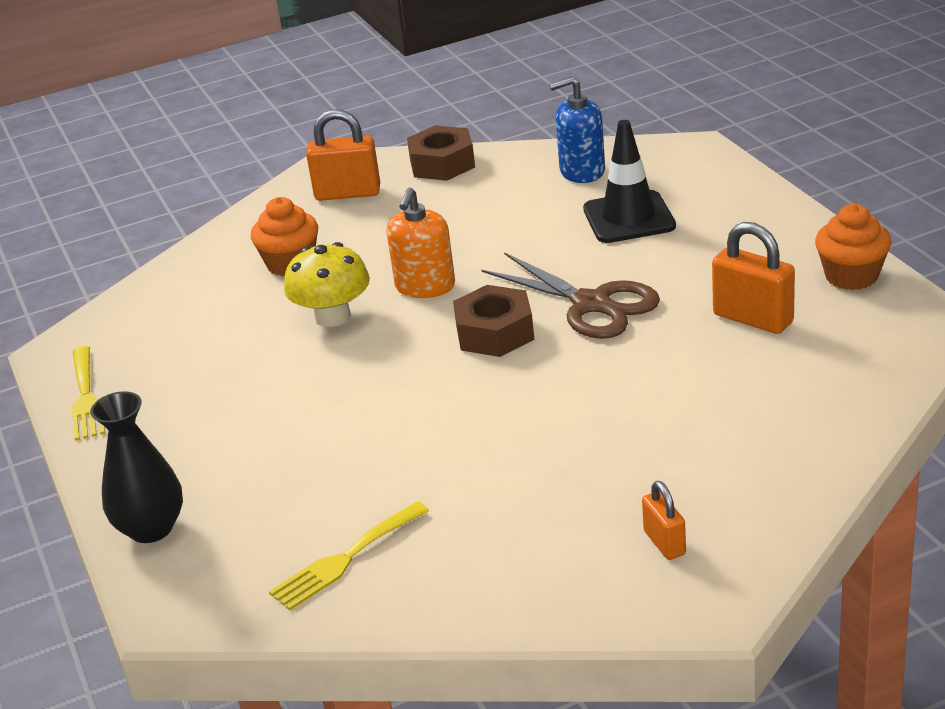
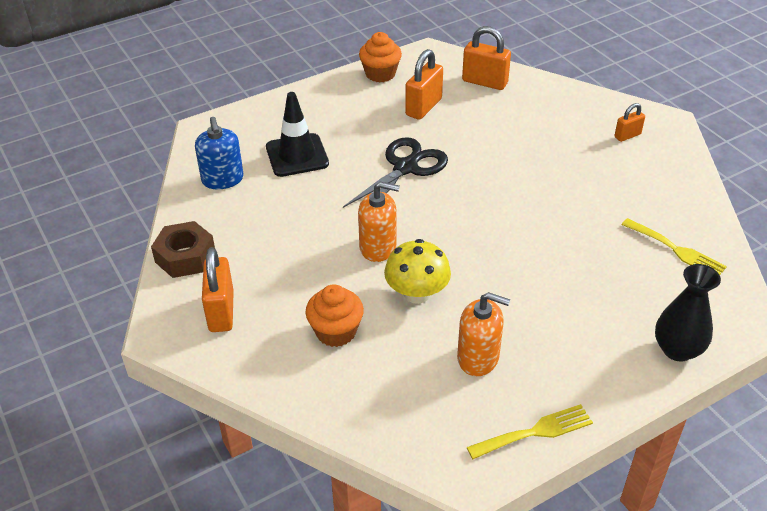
camera: 100 degrees left, 10 degrees up
brown nut [453,285,534,357] -> none
brown scissors [481,252,660,339] -> black scissors [343,137,448,208]
none -> orange soap dispenser [457,292,510,376]
none -> orange padlock [462,26,511,90]

